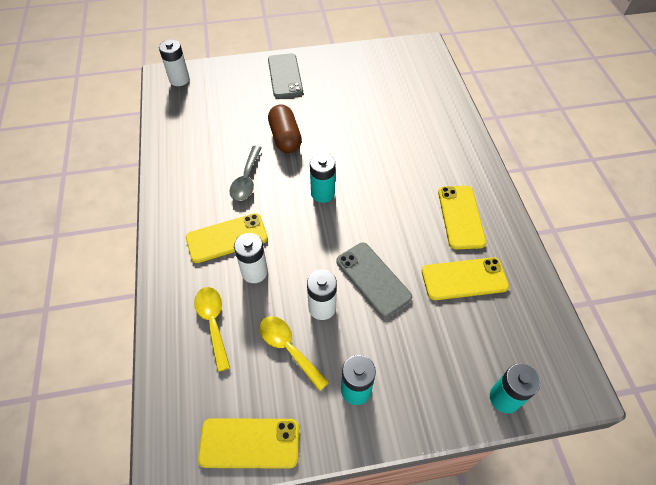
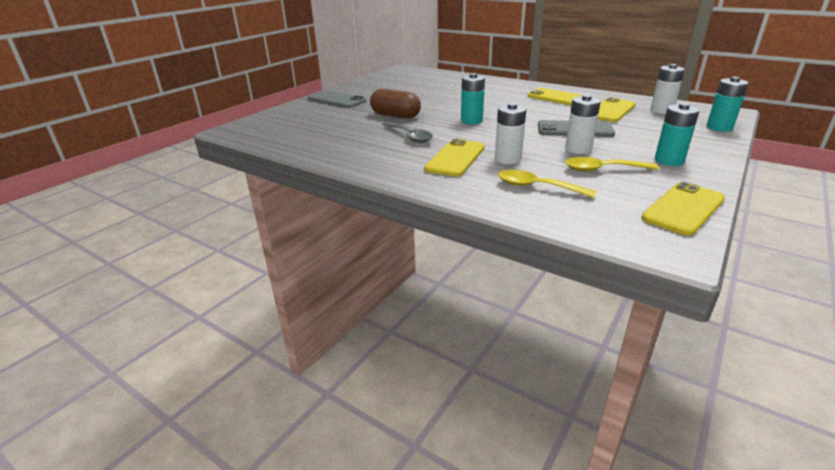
camera: 45 degrees left, 25 degrees down
white battery [159,40,190,86] -> white battery moved to [650,64,685,114]

